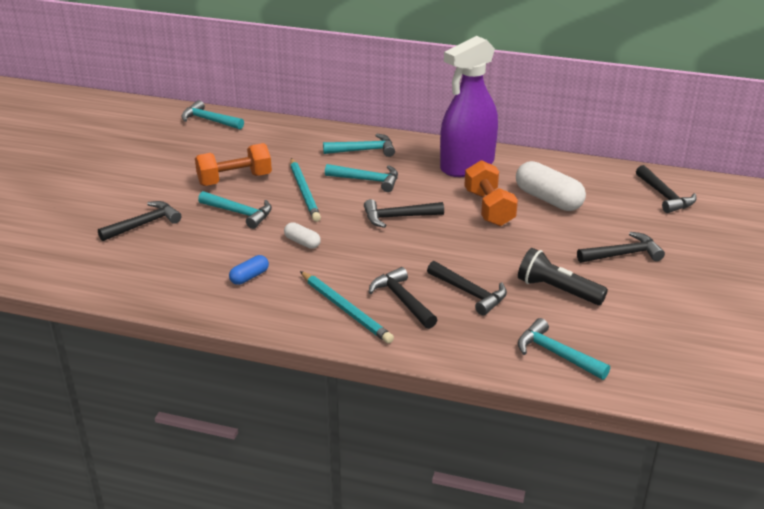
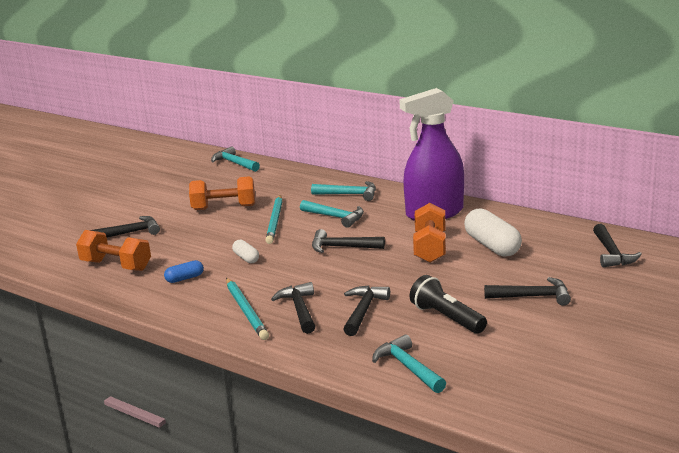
camera: 20 degrees right, 10 degrees down
turquoise hammer [198,191,272,229] -> none
black hammer [427,261,507,316] -> black hammer turned 135 degrees counterclockwise [343,286,390,336]
none -> orange dumbbell [76,230,151,271]

